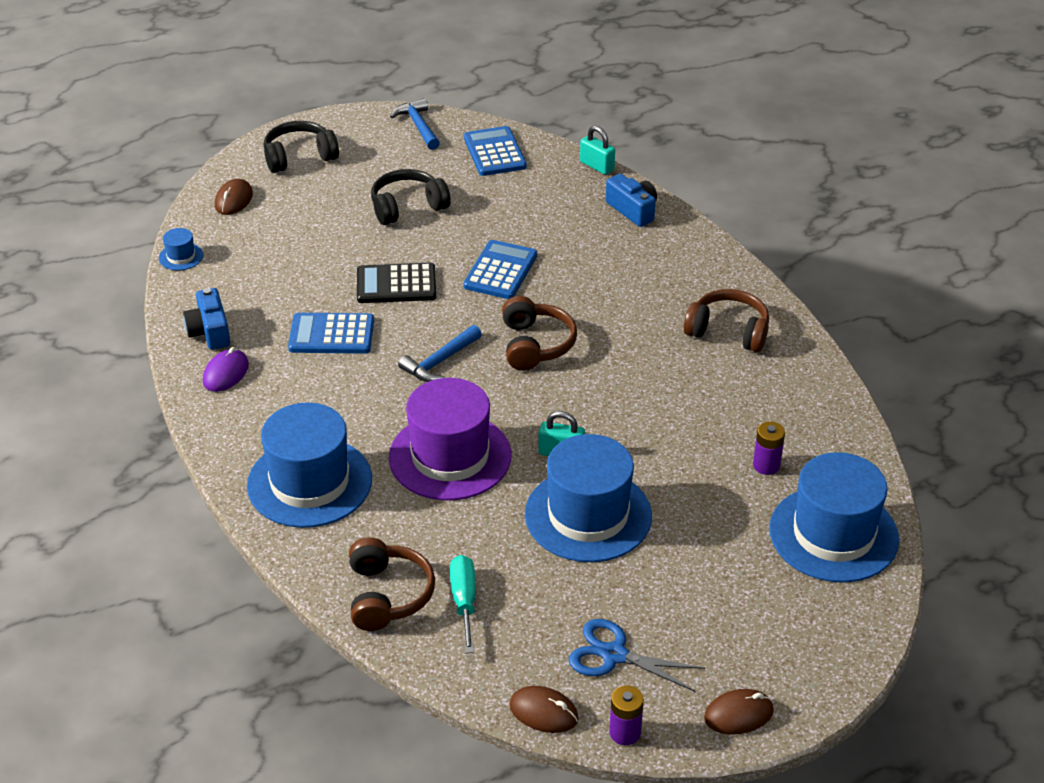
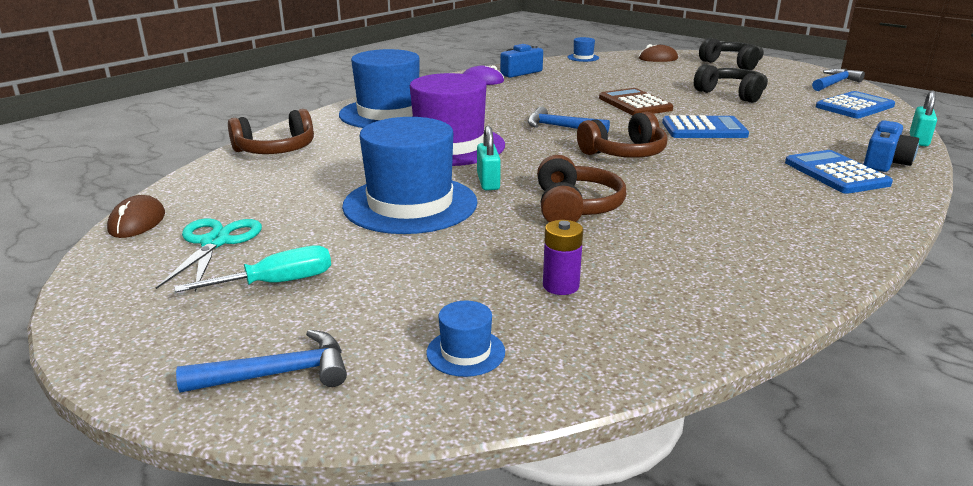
camera: 70 degrees right, 15 degrees down
blue calculator [288,313,374,354] -> blue calculator moved to [785,150,893,194]
black calculator [357,263,436,303] -> brown calculator [599,88,673,115]
turquoise screwdriver [450,555,476,653] -> turquoise screwdriver moved to [174,245,331,292]
blue scissors [569,619,705,692] -> turquoise scissors [156,218,262,291]
purple battery [609,685,644,745] -> none
brown headphones [684,289,769,352] -> brown headphones moved to [537,155,626,222]
brown mouse [704,689,774,735] -> none
blue hat [769,452,899,583] -> blue hat [426,301,505,377], size x0.41
none -> blue hammer [176,330,347,393]

